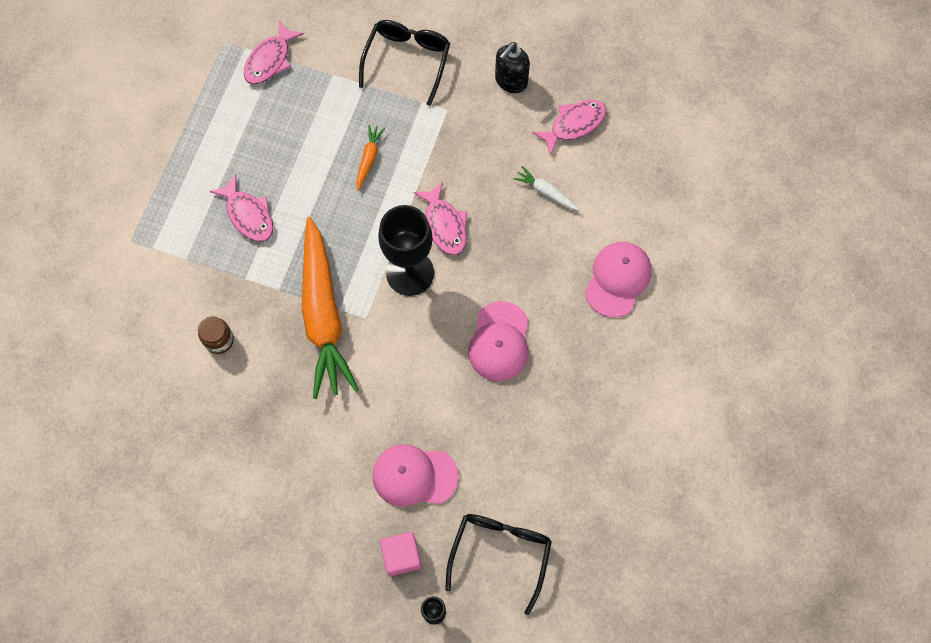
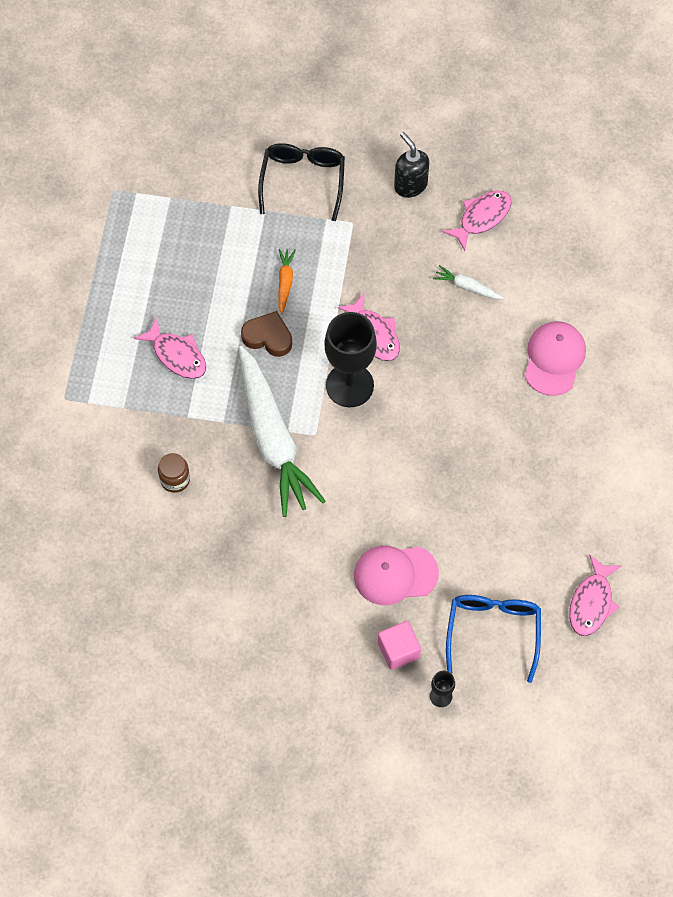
camera: 10 degrees left, 5 degrees down
pink fish [244,21,304,85] -> pink fish moved to [569,555,622,636]
orange carrot [302,217,359,399] -> white carrot [239,346,326,517]
black glasses [445,514,552,615] -> blue glasses [446,595,541,683]
pink cap [468,301,528,381] -> none
black soap dispenser [495,42,530,93] -> black soap dispenser turned 120 degrees clockwise [394,132,429,198]
none -> brown heart [241,311,292,357]

